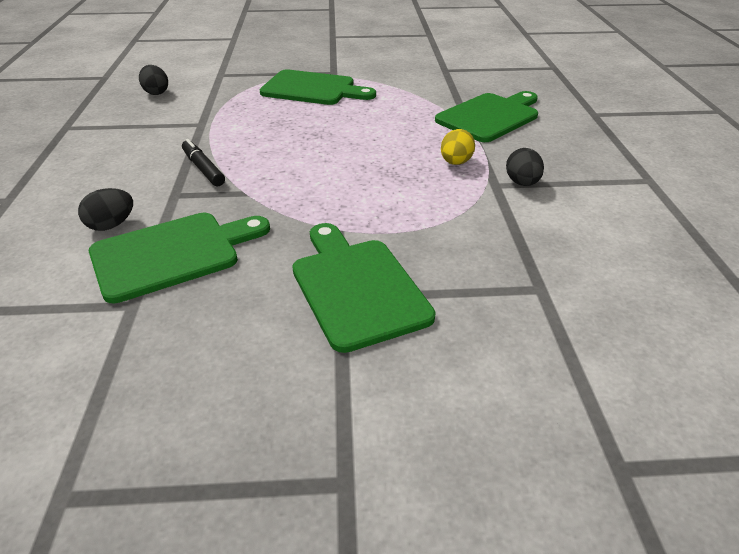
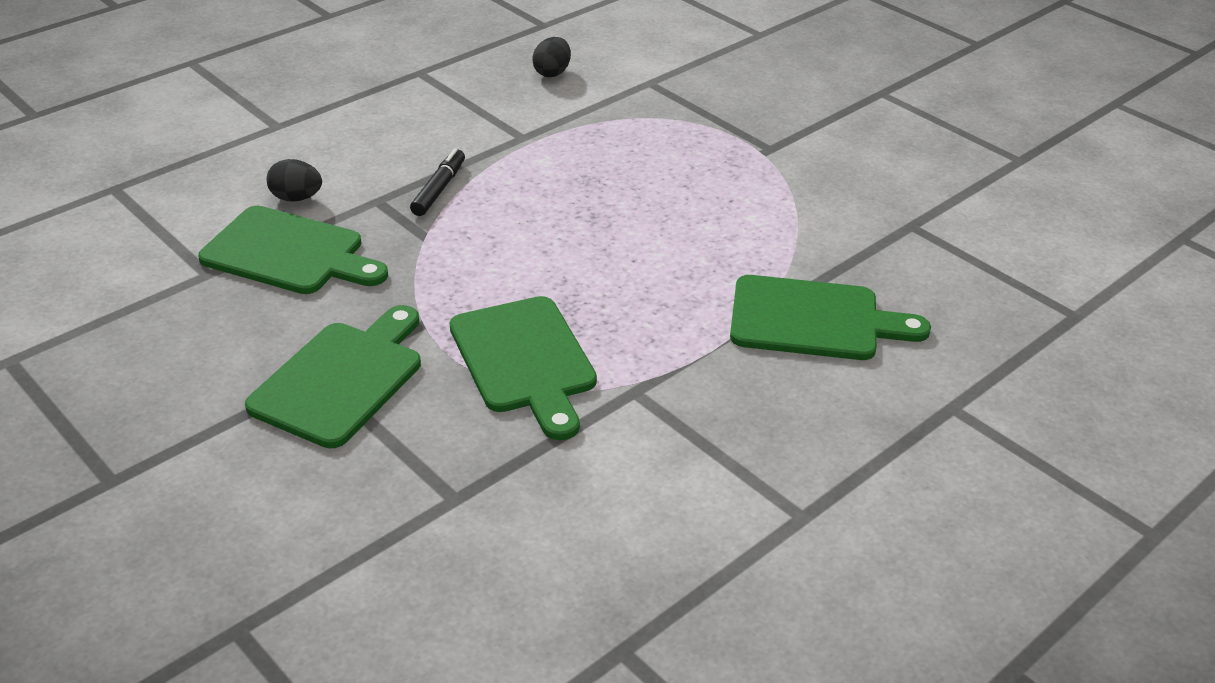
camera: 50 degrees right, 0 degrees up
green cutting board [260,69,376,105] -> green cutting board moved to [449,296,597,440]
yellow egg [441,129,475,165] -> none
black egg [506,148,544,186] -> none

